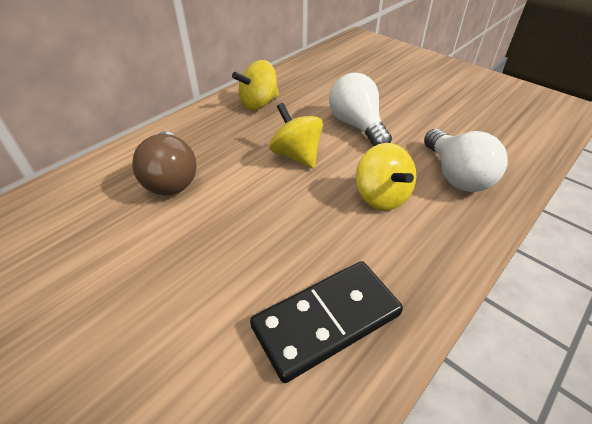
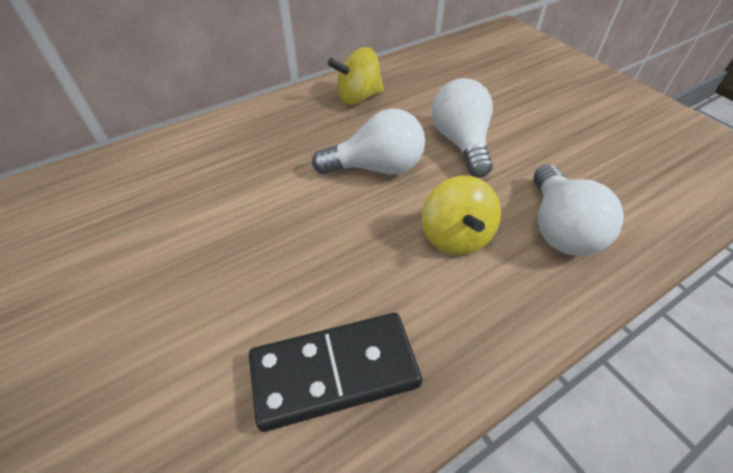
camera: 15 degrees right, 5 degrees up
brown light bulb [132,131,196,195] -> none
yellow spinning top [269,103,323,169] -> white light bulb [312,109,425,175]

